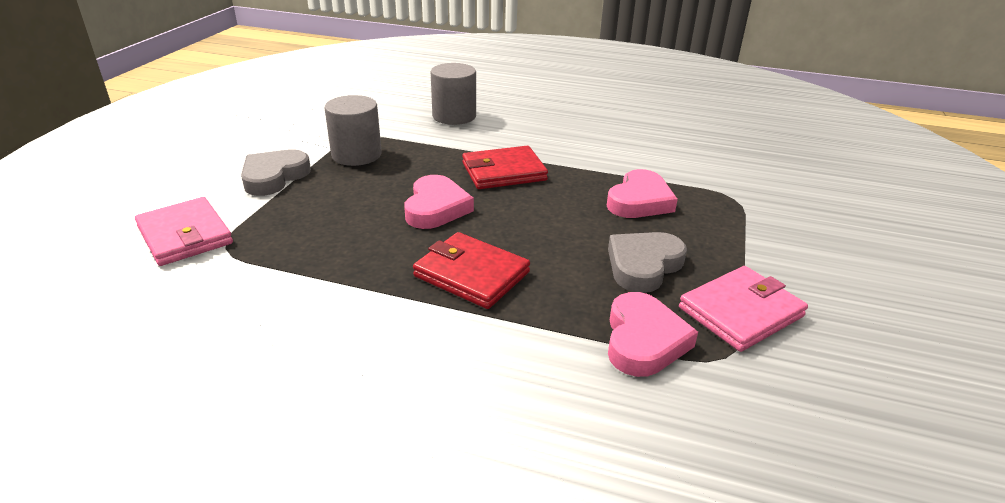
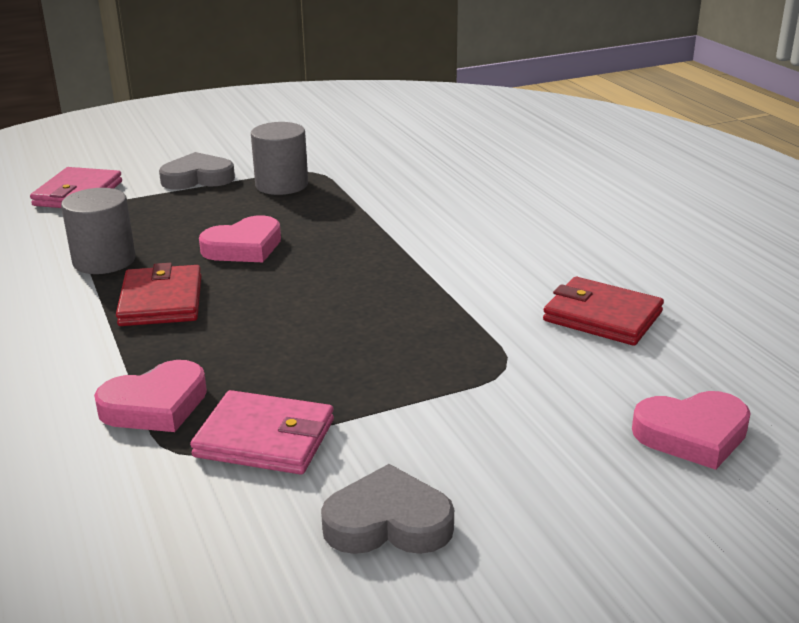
camera: 50 degrees right, 5 degrees down
grey cylinder [431,63,476,125] -> grey cylinder moved to [61,188,136,274]
red wallet [462,146,548,189] -> red wallet moved to [543,277,664,346]
pink heart [607,169,678,218] -> pink heart moved to [632,391,751,470]
grey heart [608,232,687,293] -> grey heart moved to [321,464,454,554]

